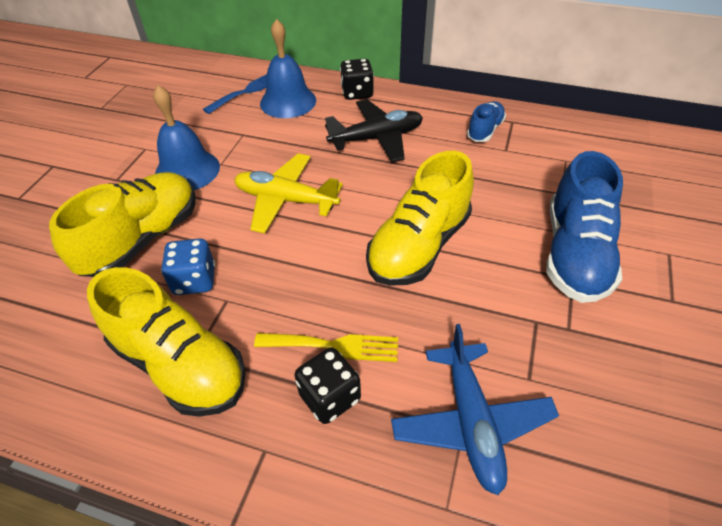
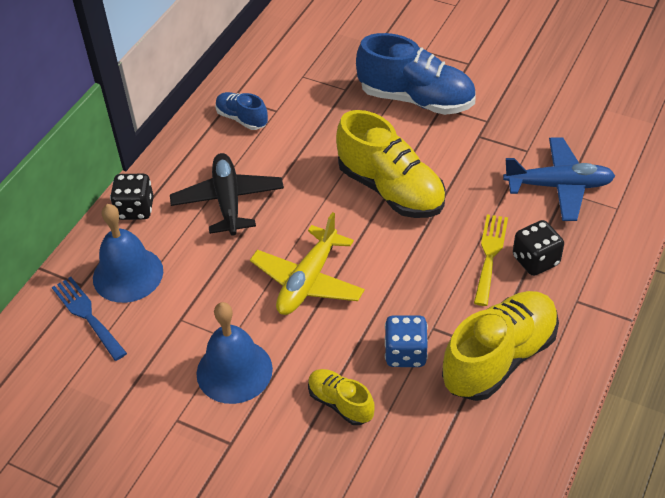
camera: 80 degrees left, 0 degrees up
yellow shoe [49,172,196,277] -> yellow shoe [308,369,375,425], size x0.52

